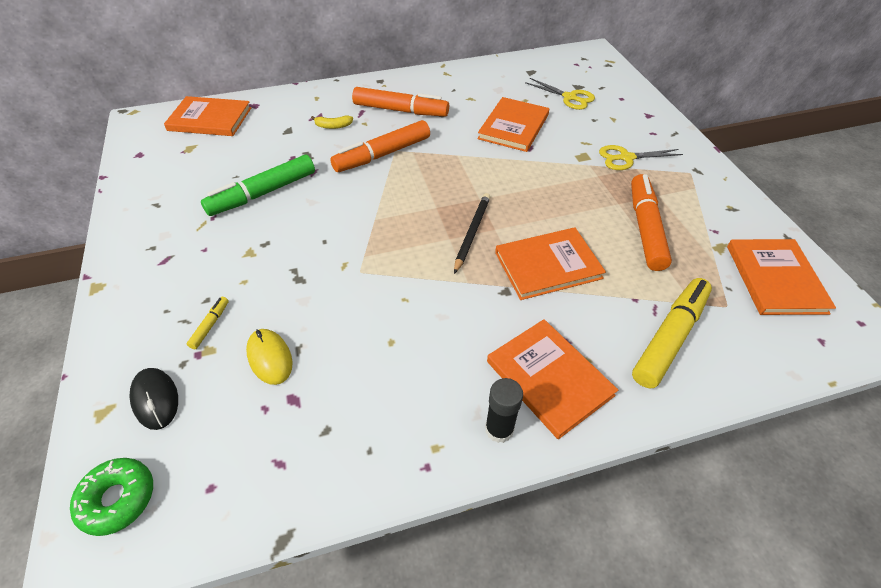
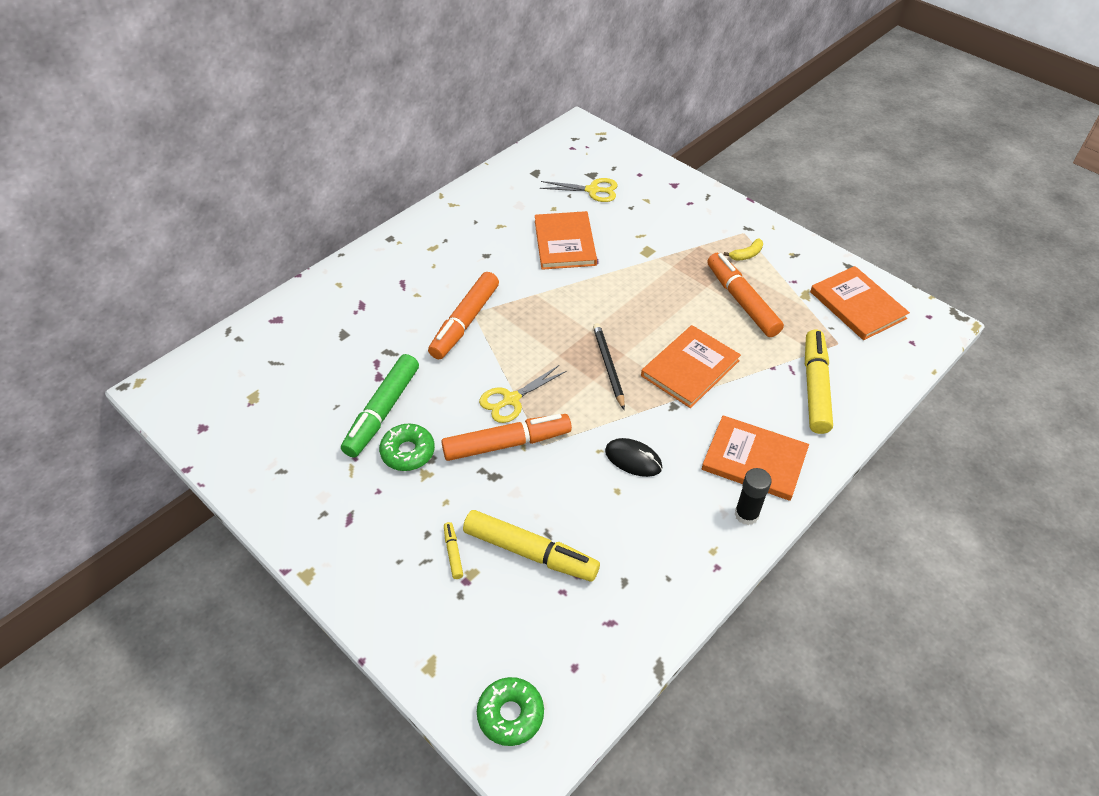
camera: 30 degrees left, 0 degrees up
black mouse [130,368,178,430] -> black mouse moved to [605,438,662,477]
orange book [164,96,251,136] -> none
yellow mouse [246,329,293,385] -> yellow marker [463,510,600,581]
yellow banana [311,116,353,129] -> yellow banana moved to [724,239,763,261]
orange marker [352,87,449,117] -> orange marker moved to [441,414,572,461]
yellow scissors [599,145,683,170] -> yellow scissors moved to [479,365,567,423]
none -> green donut [379,424,435,471]

